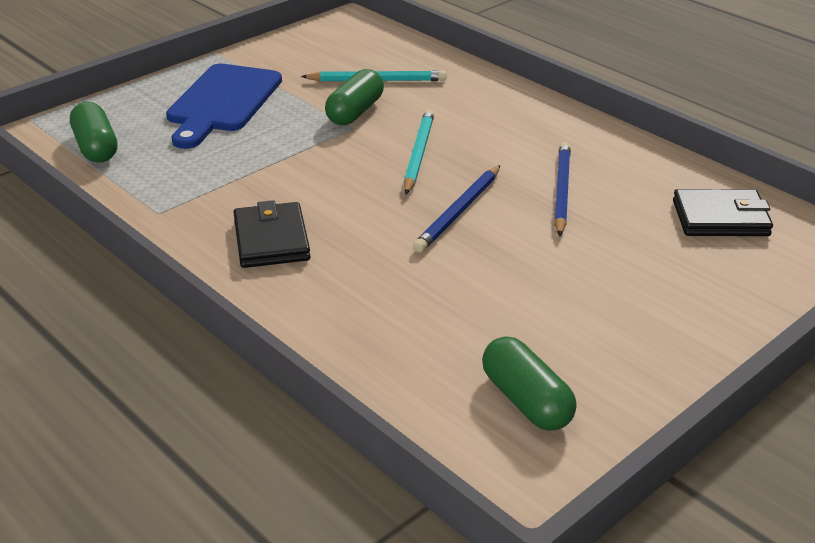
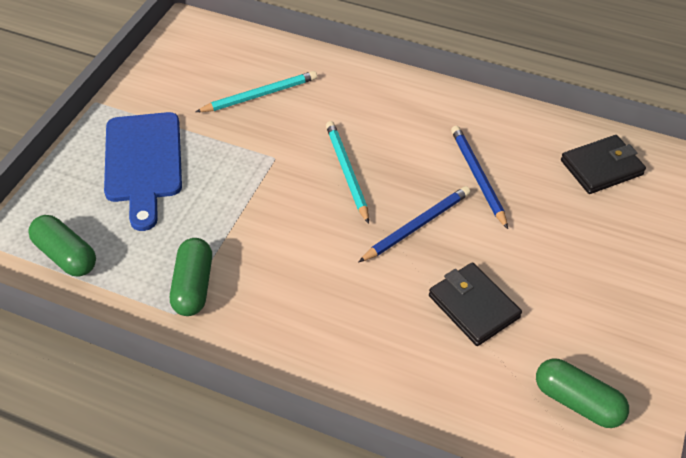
camera: 25 degrees left, 15 degrees up
black wallet [233,200,310,268] -> black wallet moved to [429,262,522,346]
green capsule [325,69,384,125] -> green capsule moved to [170,238,212,316]
blue pencil [413,165,500,253] -> blue pencil turned 135 degrees counterclockwise [359,186,471,262]

